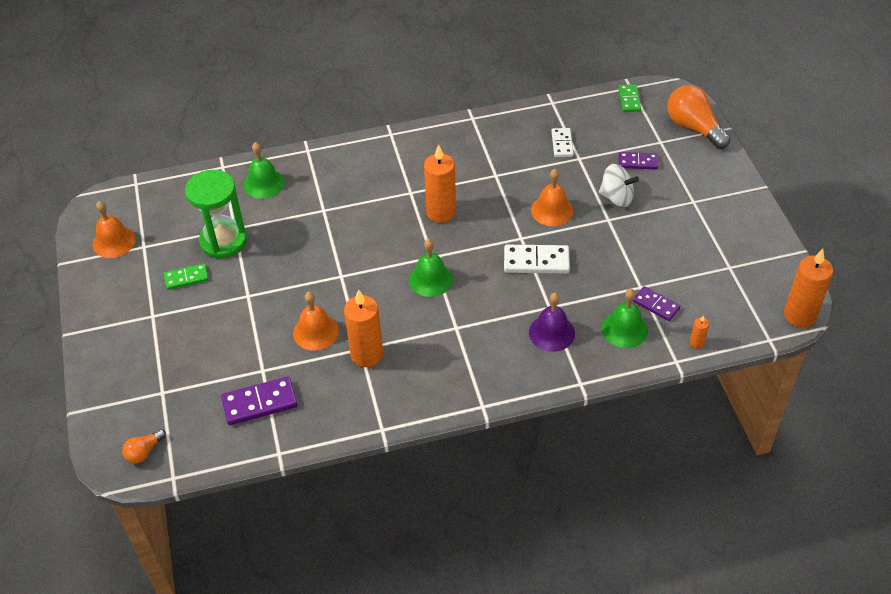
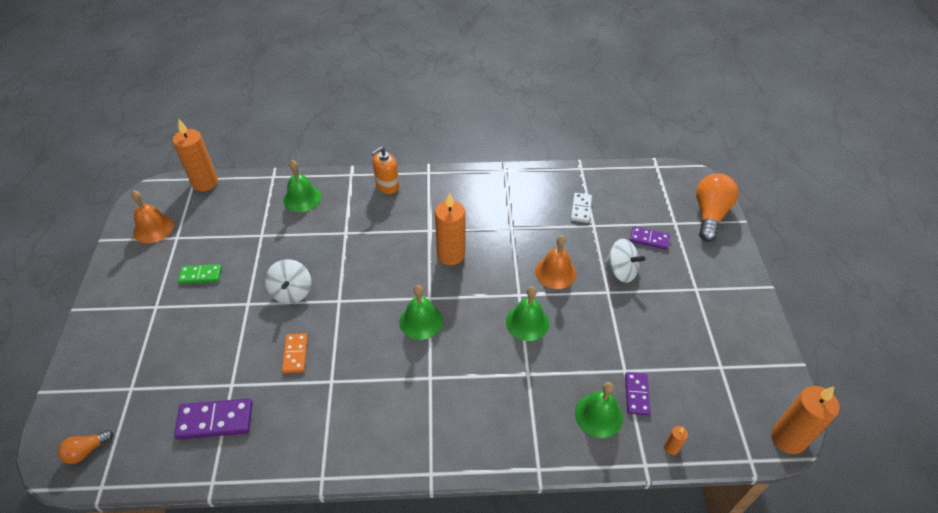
camera: 10 degrees right, 0 degrees up
green hourglass [185,170,247,259] -> none
orange bell [293,292,339,351] -> orange domino [282,333,308,373]
orange candle [344,289,383,367] -> orange candle moved to [173,120,218,192]
white domino [504,245,570,274] -> green bell [506,286,549,341]
purple bell [529,293,575,352] -> none
green domino [618,84,641,112] -> none
purple domino [633,286,680,321] -> purple domino turned 45 degrees clockwise [625,372,651,415]
orange light bulb [667,85,731,149] -> orange light bulb turned 45 degrees clockwise [696,173,739,242]
none -> white spinning top [265,259,311,304]
none -> orange soap dispenser [371,146,399,194]

